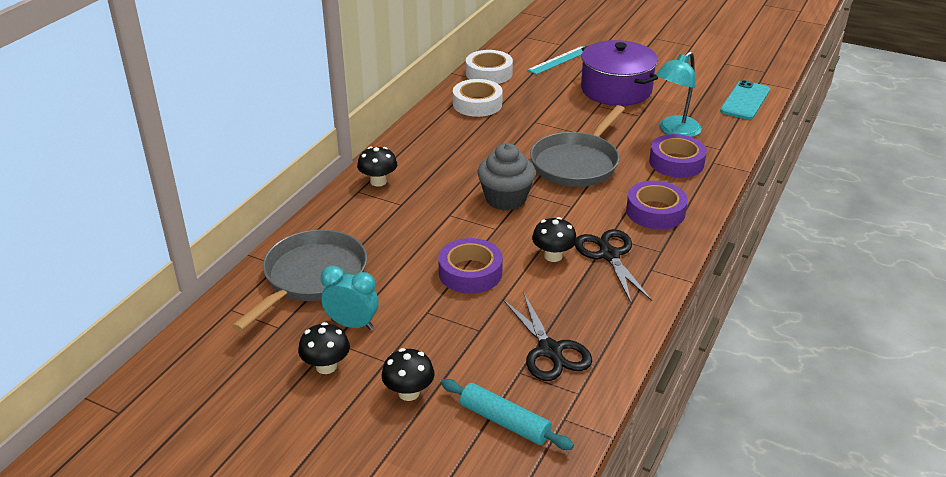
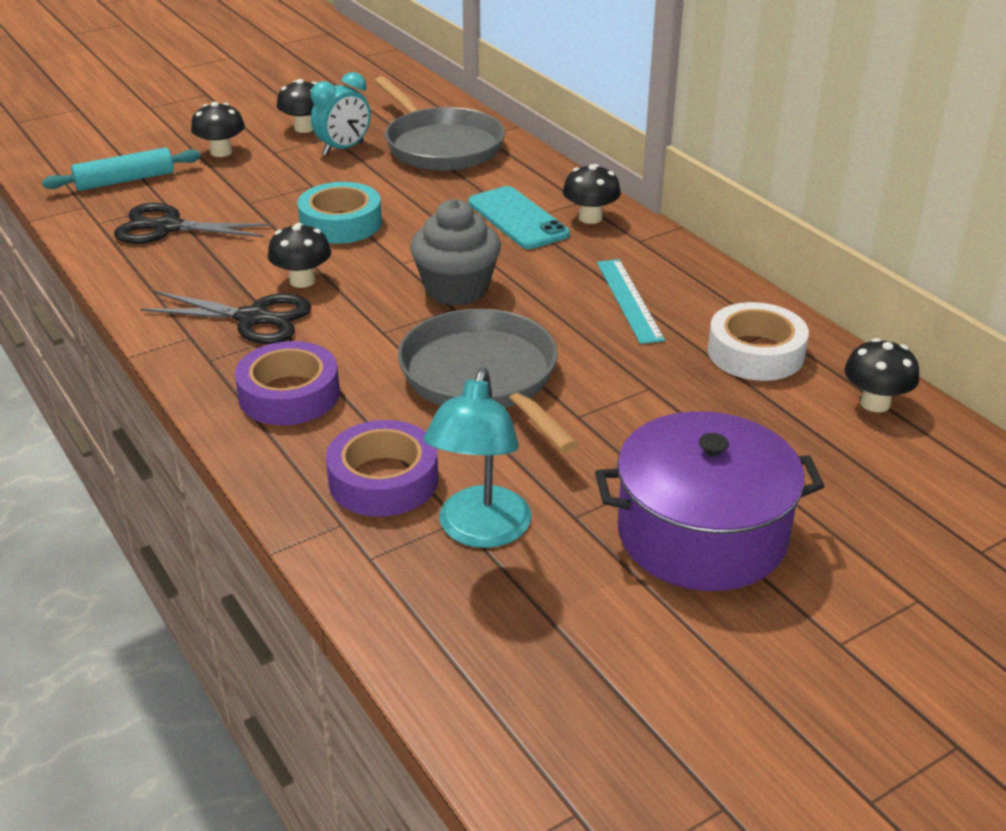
camera: 120 degrees right, 0 degrees up
purple tape [438,238,503,294] -> turquoise tape [298,182,382,244]
white tape [466,50,513,84] -> black mushroom [844,338,919,412]
turquoise ruler [527,46,584,75] -> turquoise ruler moved to [597,259,665,344]
turquoise lamp [656,51,702,137] -> turquoise lamp turned 150 degrees counterclockwise [424,368,531,548]
turquoise phone [720,80,770,120] -> turquoise phone moved to [468,186,570,249]

